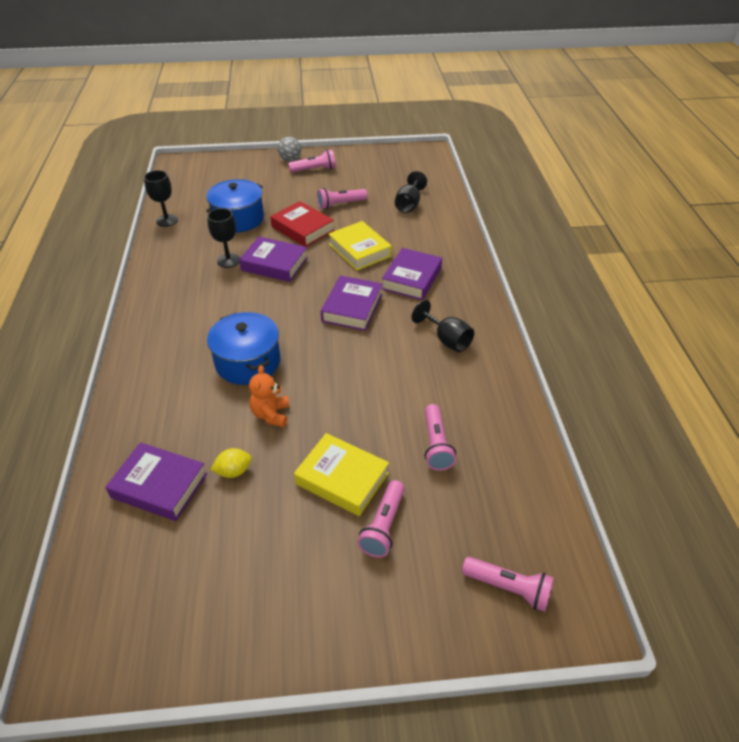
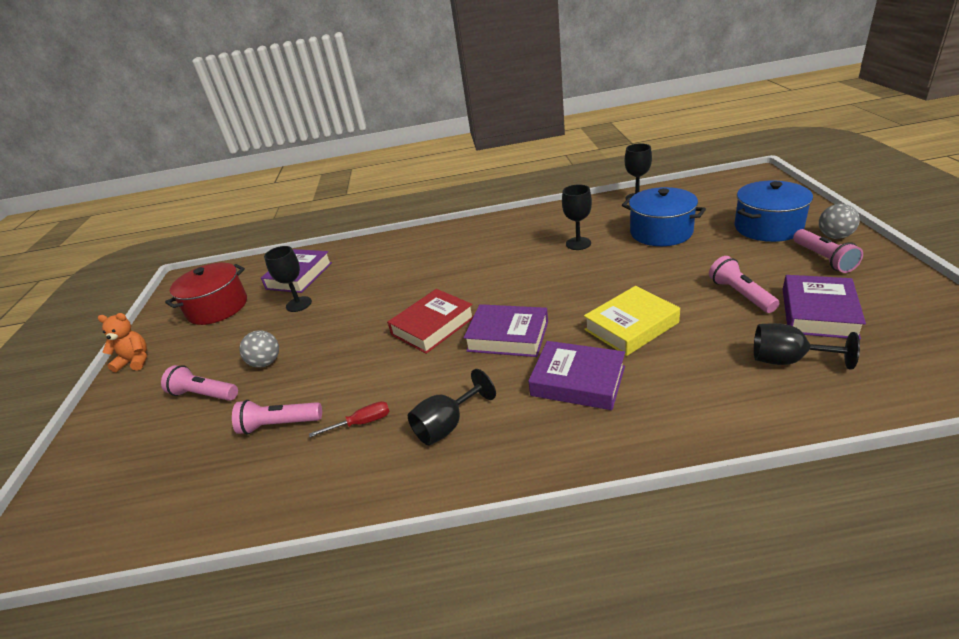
camera: 95 degrees right, 10 degrees down
blue pot [207,312,280,385] -> blue pot moved to [735,181,813,242]
yellow lemon [211,448,252,478] -> black goblet [264,246,312,312]
purple book [239,237,308,282] -> purple book moved to [783,275,866,340]
orange teddy bear [249,365,289,427] -> orange teddy bear moved to [98,313,147,372]
red book [270,201,335,247] -> red book moved to [388,289,474,354]
yellow book [294,433,389,516] -> grey ball [239,330,279,367]
pink flashlight [462,557,554,612] -> none
none -> red pot [165,263,247,325]
none -> red screwdriver [309,401,390,437]

